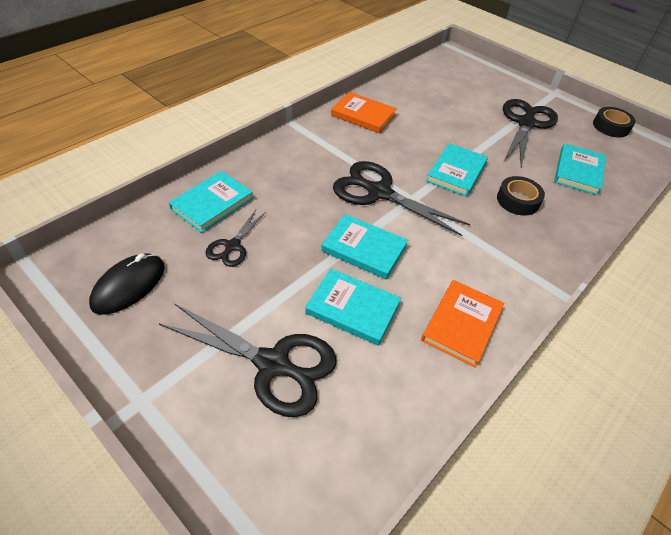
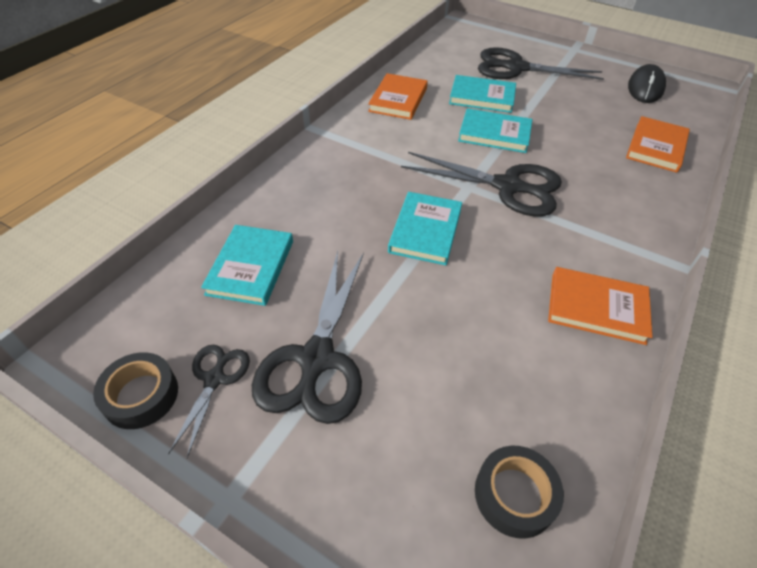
camera: 170 degrees right, 0 degrees up
turquoise book [168,171,254,233] -> orange book [626,116,690,173]
black scissors [205,210,266,267] -> black scissors moved to [168,345,250,458]
black tape [497,176,545,216] -> black tape moved to [475,446,564,539]

